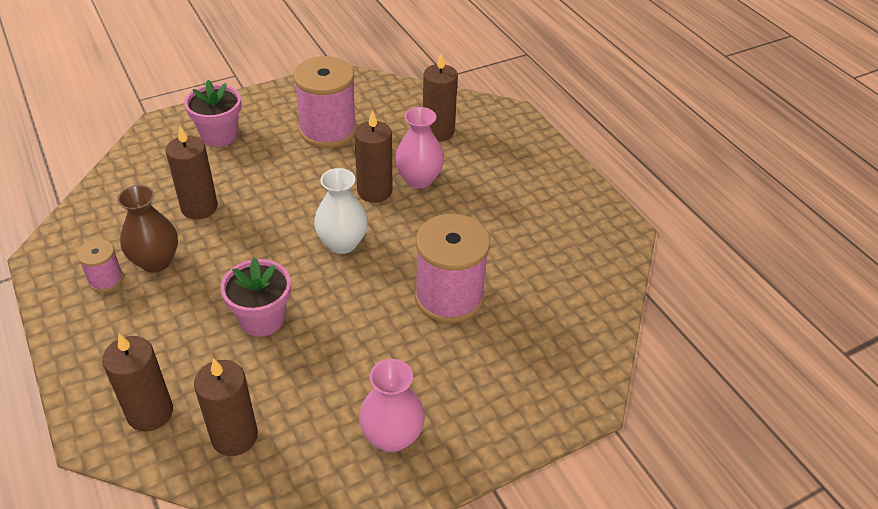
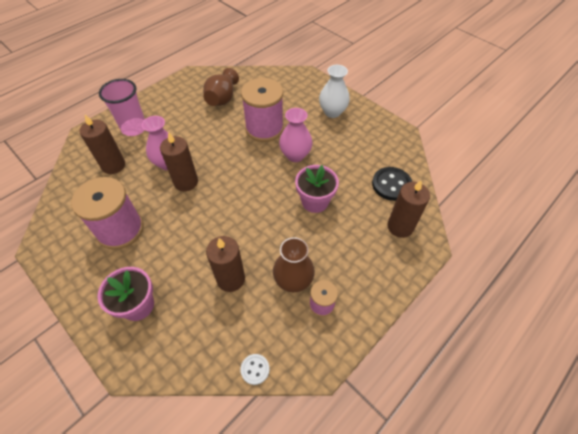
camera: 105 degrees left, 10 degrees up
brown candle [194,358,258,456] -> black button [372,167,412,201]
white vase [314,168,368,254] -> white vase moved to [319,65,350,118]
pink vase [359,359,425,452] -> pink vase moved to [279,108,313,162]
none -> pink cup [99,79,145,136]
none -> brown vase [203,68,239,106]
none -> white button [241,354,270,385]

